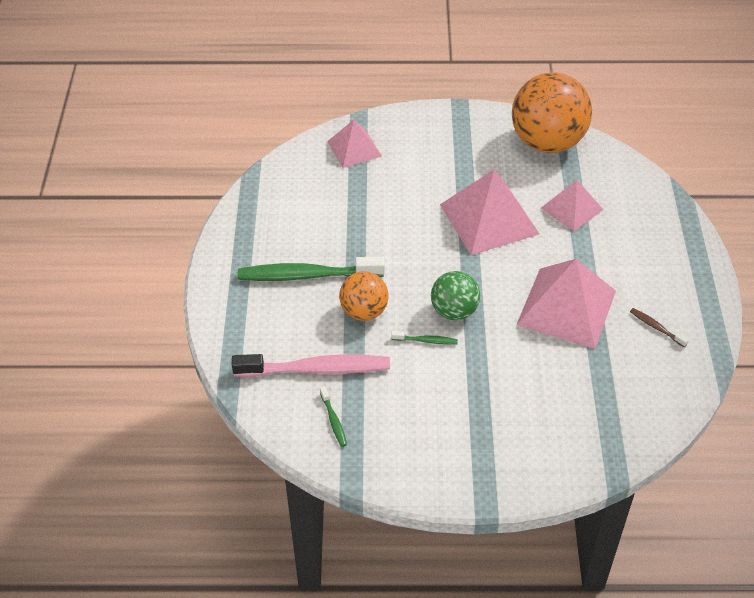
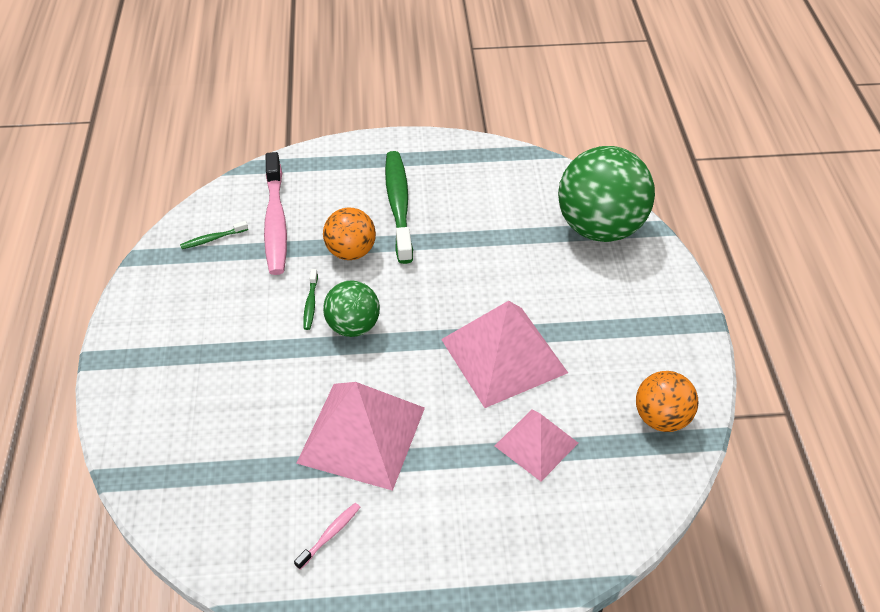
camera: 85 degrees right, 0 degrees up
pink pyramid [327,120,382,168] -> green ball [558,146,655,242]
orange ball [512,72,592,153] -> orange ball [636,371,699,432], size x0.55
brown toothbrush [630,308,689,347] -> pink toothbrush [294,503,360,570]

